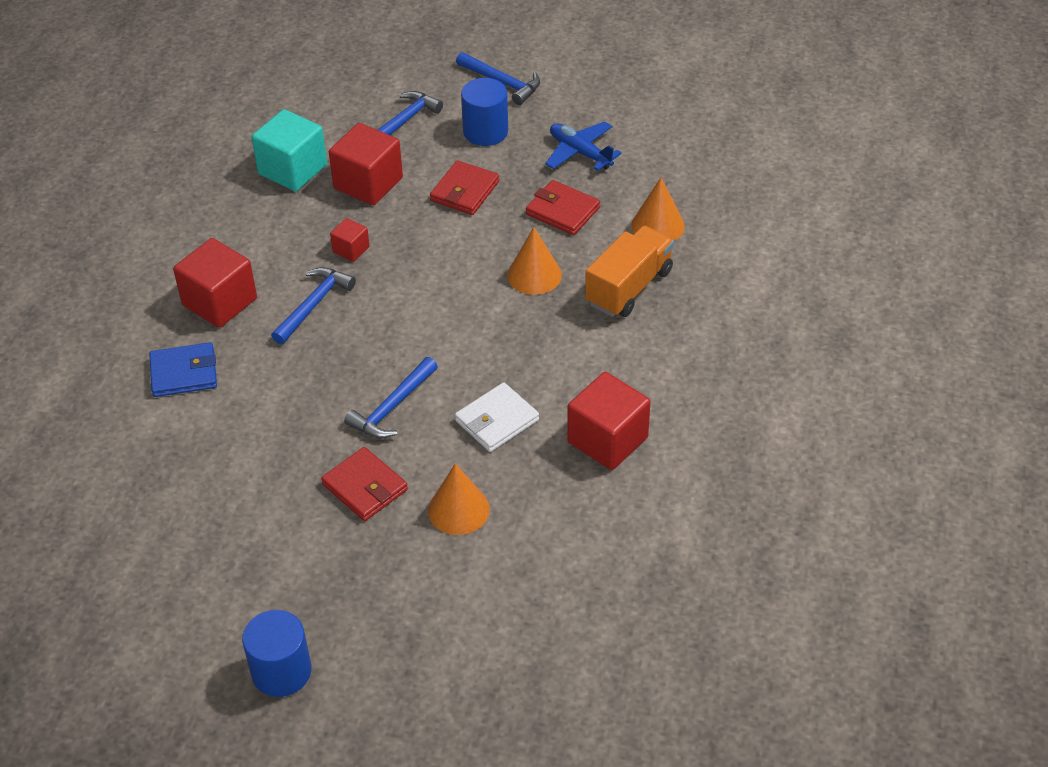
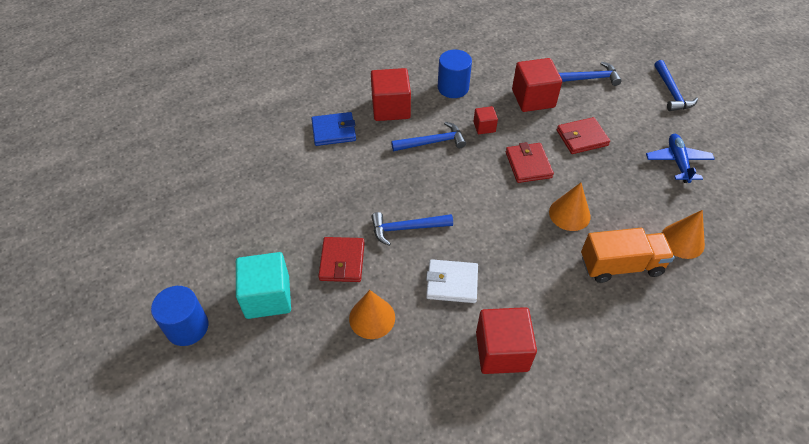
camera: 45 degrees right, 5 degrees up
blue wallet [149,342,217,397] -> blue wallet turned 45 degrees counterclockwise [311,112,356,146]
turquoise cube [251,109,327,191] -> turquoise cube moved to [236,252,291,319]
blue cylinder [461,78,508,146] -> blue cylinder moved to [438,50,472,98]
red wallet [526,180,600,235] -> red wallet moved to [506,142,554,183]

